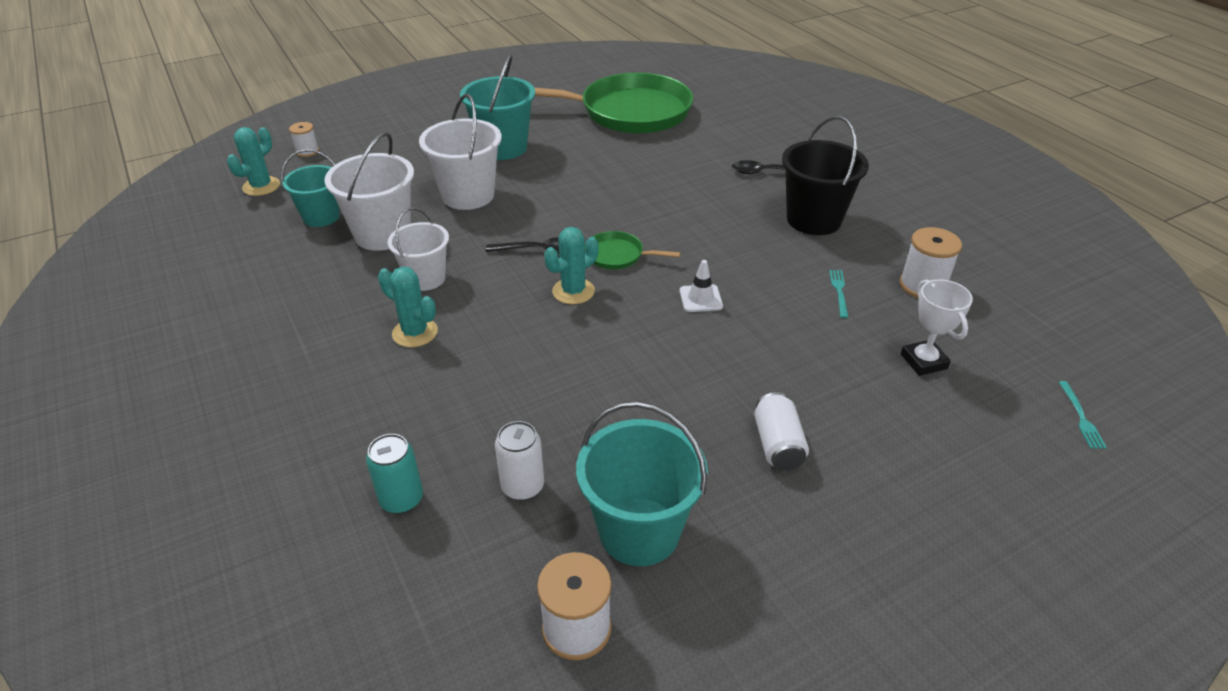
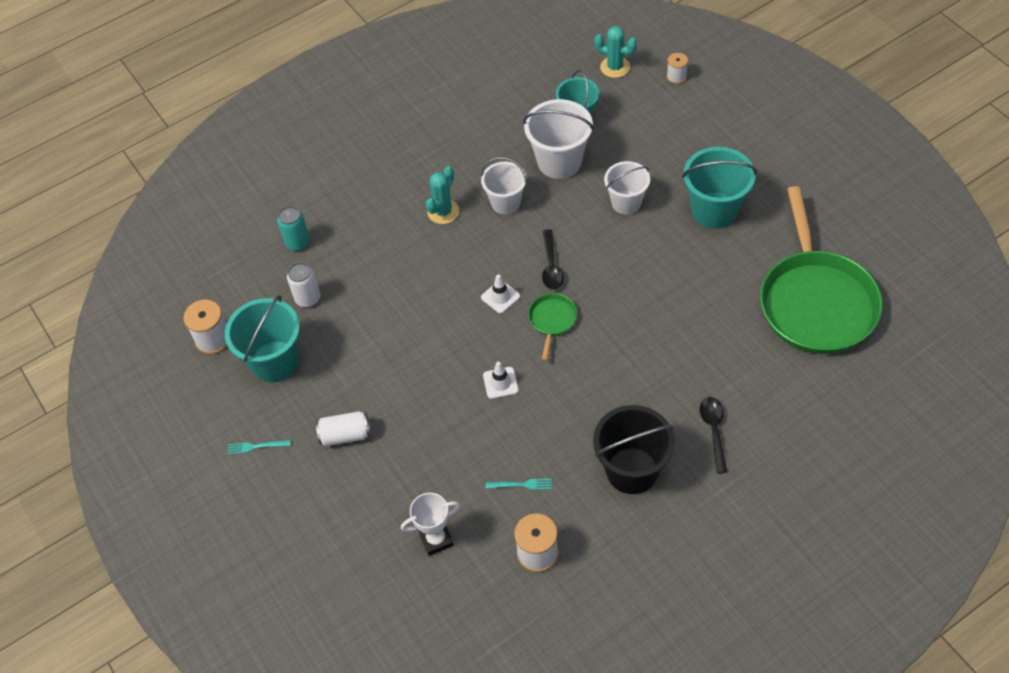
camera: 90 degrees right, 15 degrees up
white bucket [419,94,502,210] -> white bucket [604,161,650,214], size x0.66
turquoise cactus [544,227,598,304] -> white traffic cone [481,274,520,313]
turquoise fork [1059,381,1107,449] -> turquoise fork moved to [227,440,291,454]

